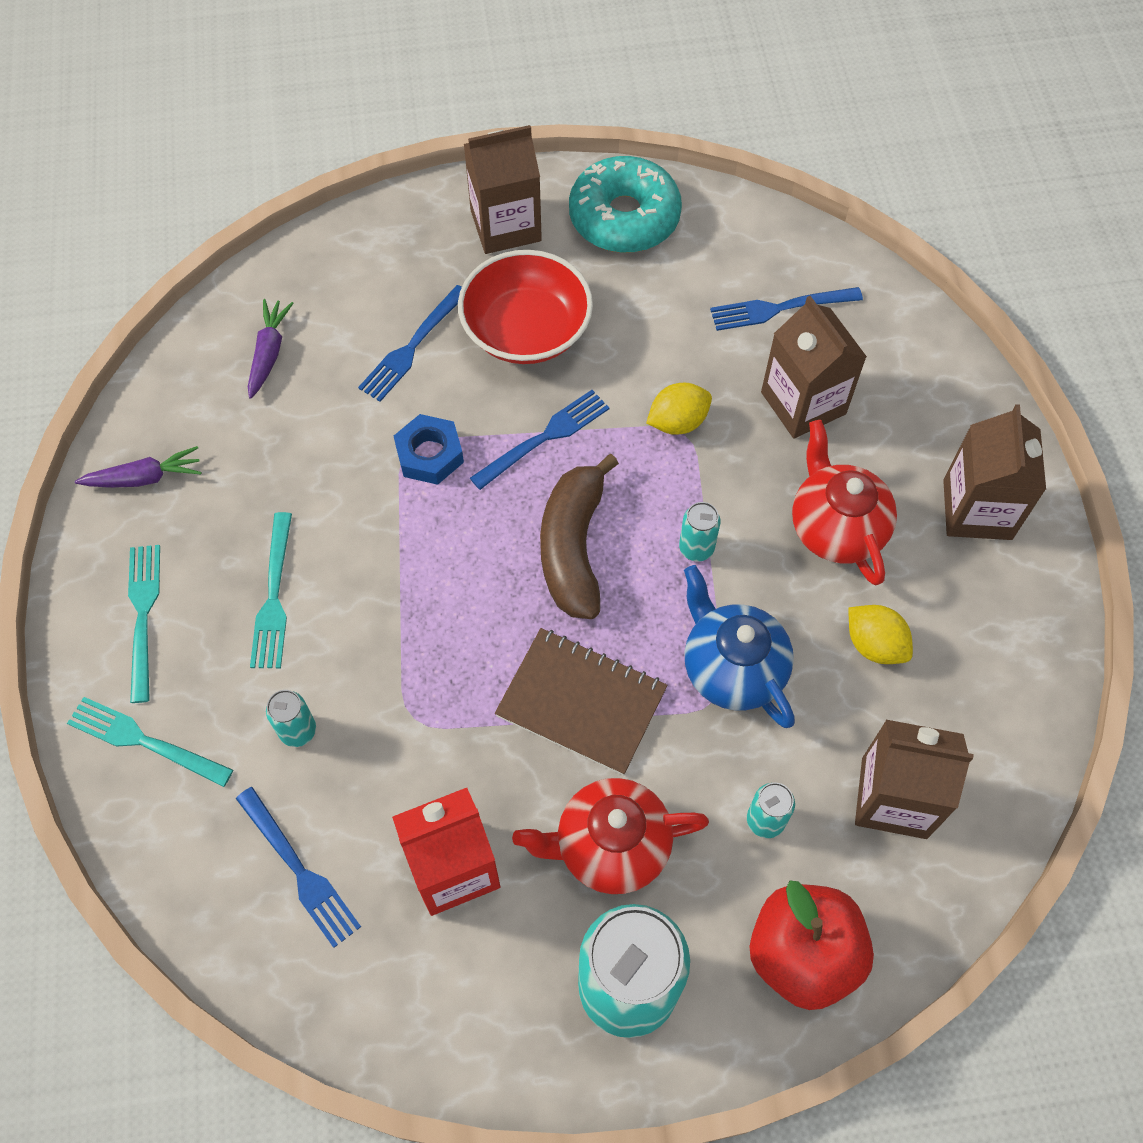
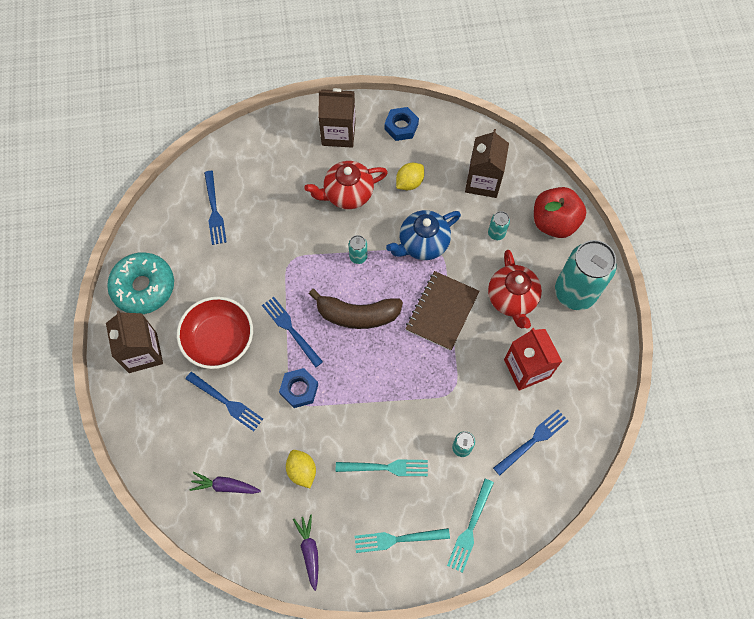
camera: 90 degrees left, 5 degrees up
yellow lemon [646,383,712,435] -> yellow lemon moved to [286,450,316,488]
brown carton [761,296,867,438] -> none
none -> blue nut [384,107,419,141]

